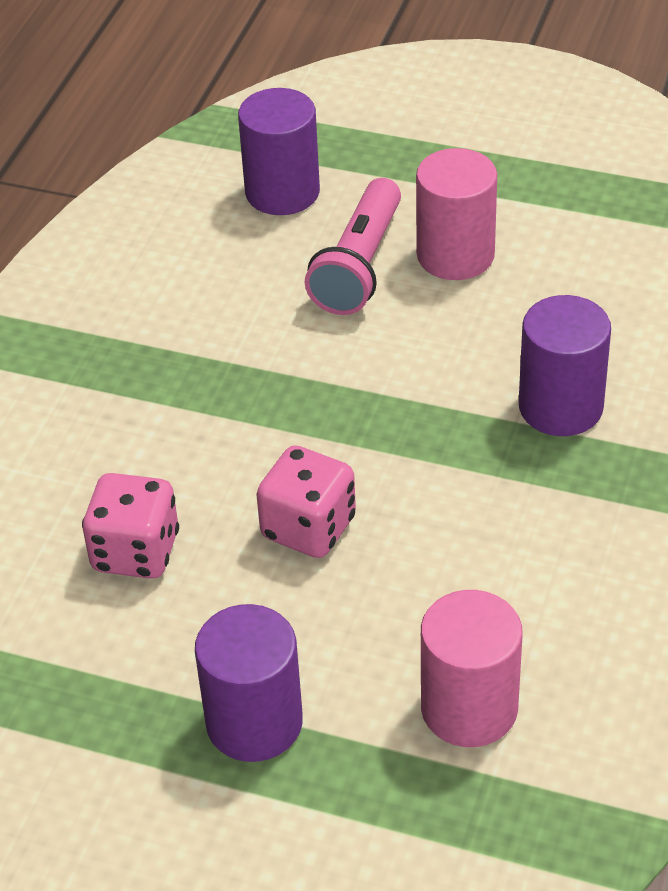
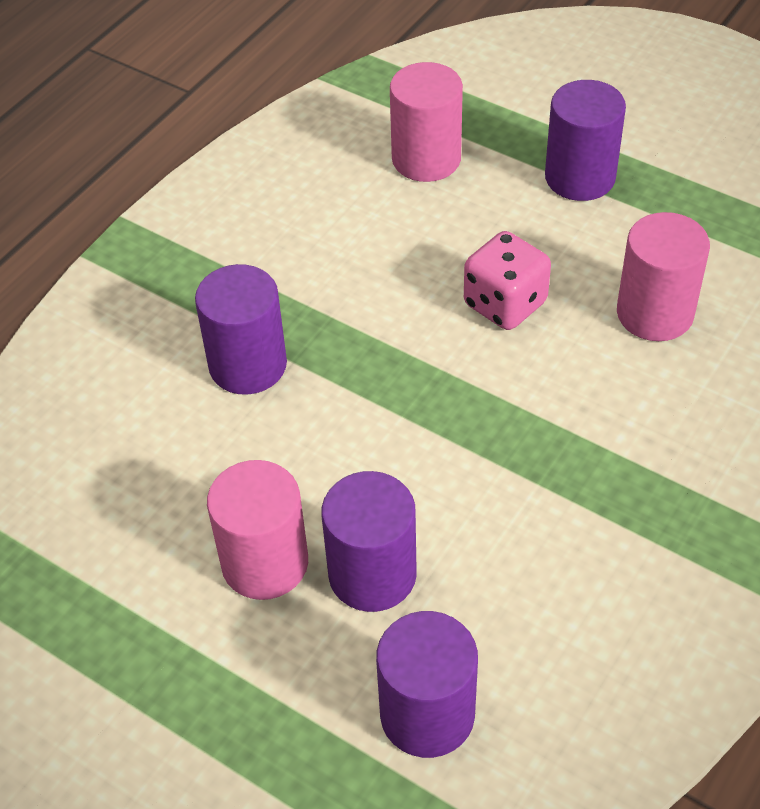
camera: 165 degrees left, 5 degrees up
pink dice [82,473,179,579] -> pink cylinder [617,212,710,341]
pink flashlight [304,178,401,315] -> purple cylinder [321,471,417,612]

